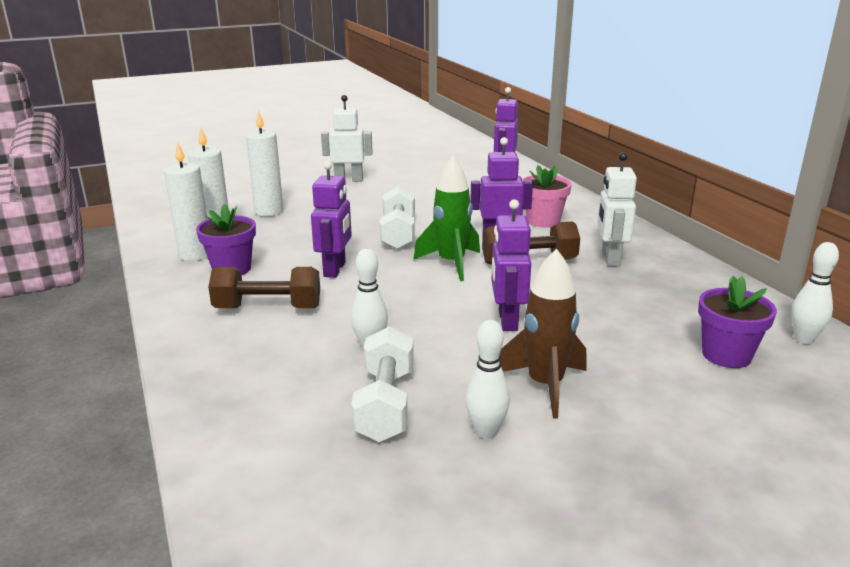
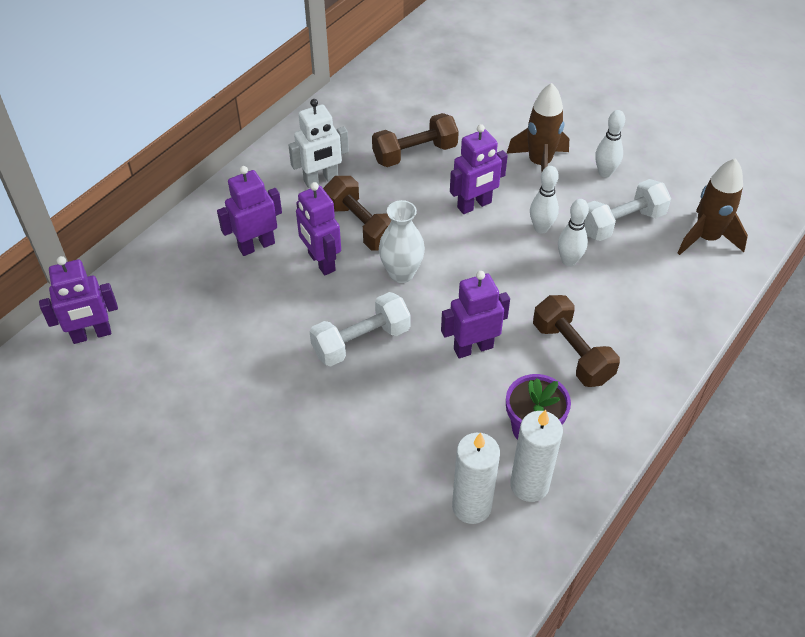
camera: 120 degrees left, 25 degrees up
white candle [246,110,284,216] -> none
white robot [321,95,373,182] -> none
green rocket [413,156,480,281] -> white vase [379,200,425,283]
pink flower pot [522,165,572,228] -> purple robot [217,166,282,256]
purple flower pot [698,276,777,368] -> none
white bowling pin [791,242,839,344] -> white bowling pin moved to [530,166,559,234]
none -> brown dumbbell [372,113,459,167]
none -> brown rocket [678,158,748,255]

